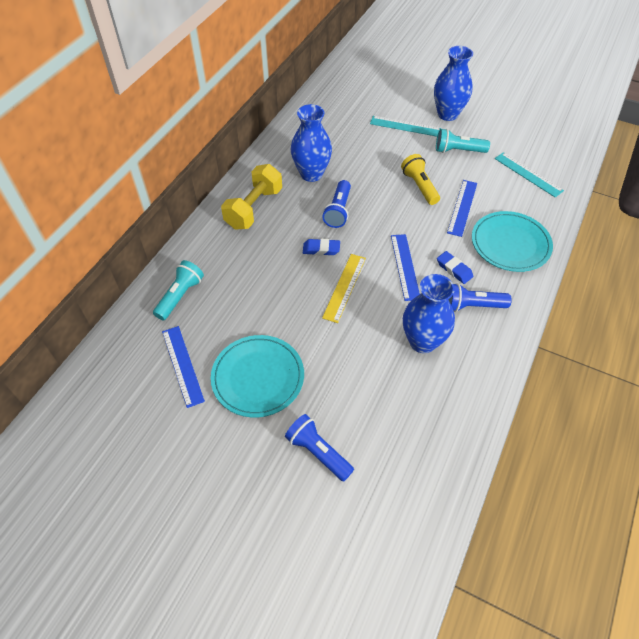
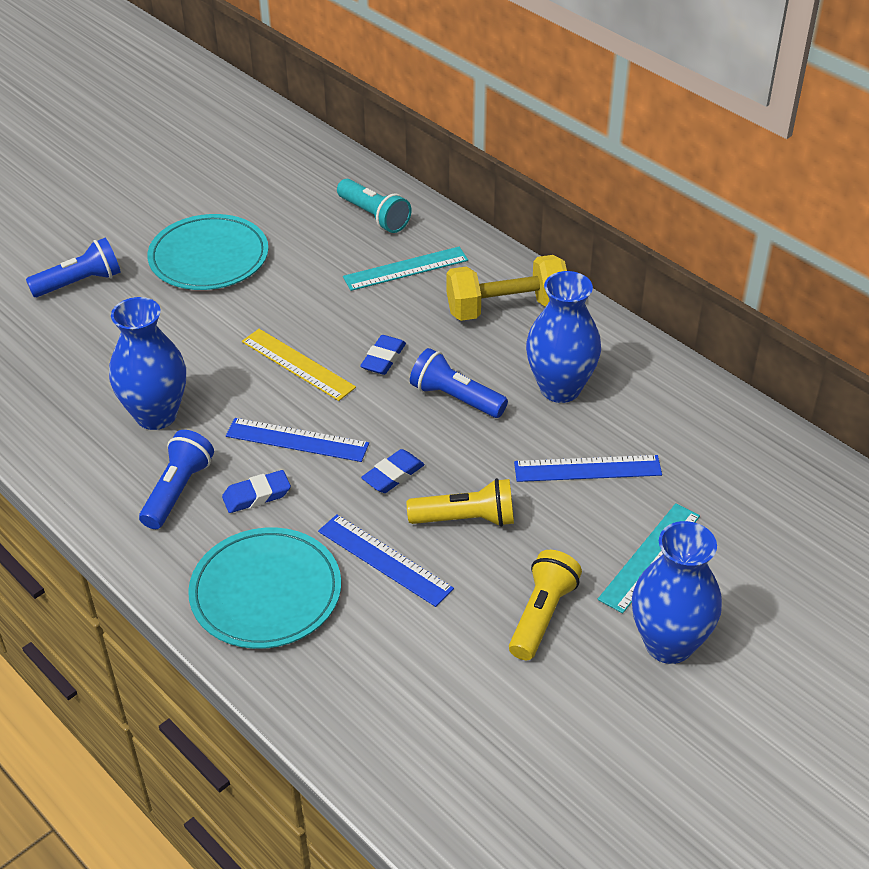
camera: 110 degrees right, 10 degrees down
blue ruler [162,326,205,408] -> blue ruler moved to [514,455,662,482]
yellow dumbbell [221,164,282,230] -> yellow dumbbell turned 60 degrees counterclockwise [446,255,567,321]
turquoise flashlight [436,129,490,153] -> yellow flashlight [509,550,582,660]
turquoise ruler [495,152,564,197] -> turquoise ruler moved to [343,247,468,291]
none -> blue eraser [361,449,425,493]

